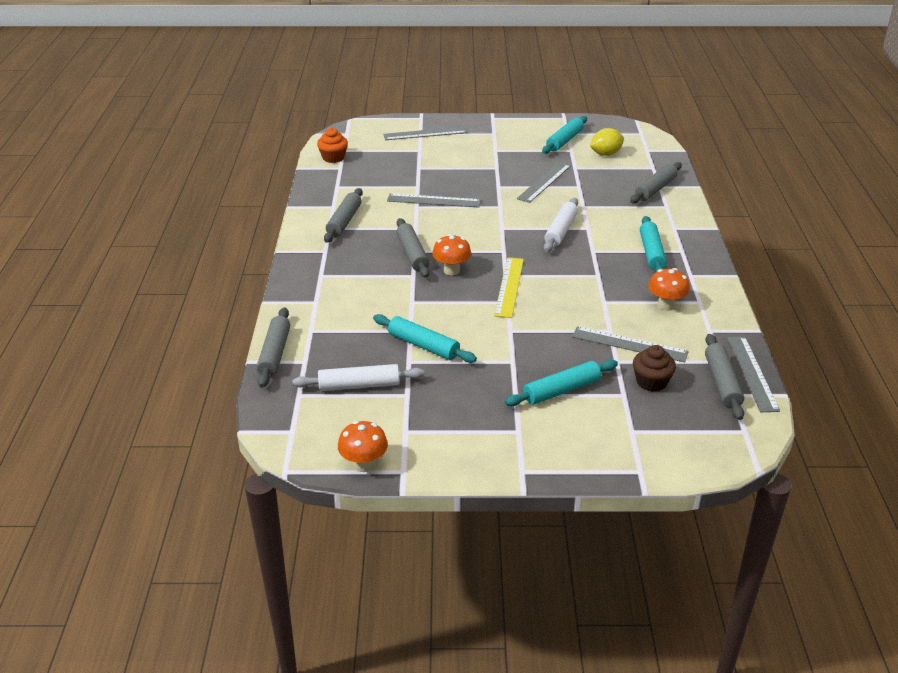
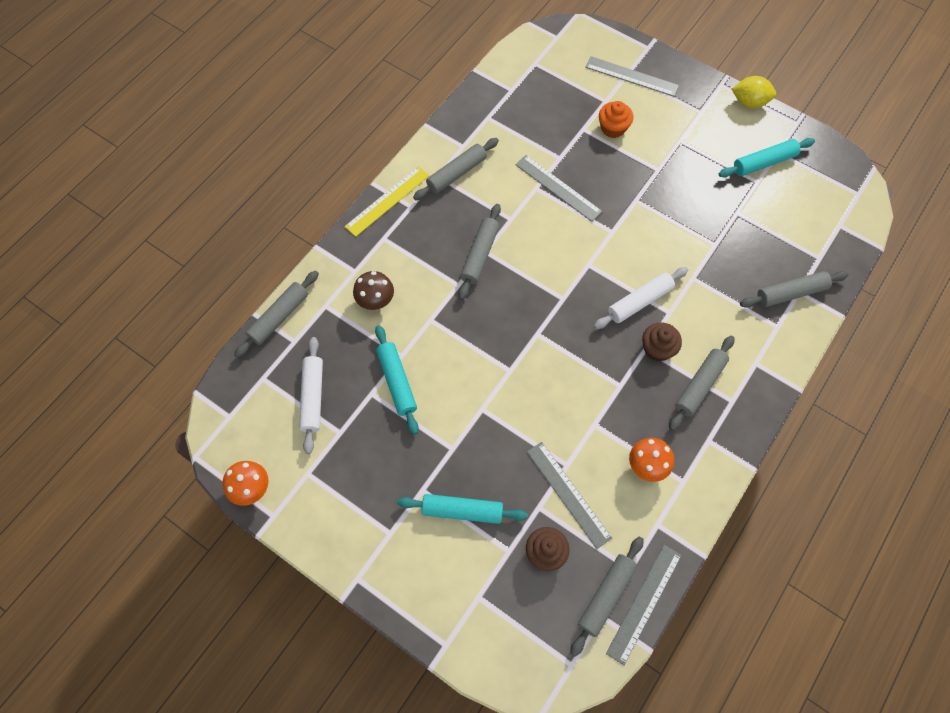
camera: 35 degrees right, 30 degrees up
white rolling pin [292,364,424,391] -> white rolling pin turned 60 degrees clockwise [299,337,323,454]
orange cupcake [317,128,348,163] -> orange cupcake moved to [599,101,633,138]
orange mushroom [432,234,471,276] -> none
yellow ruler [494,257,524,318] -> yellow ruler moved to [345,166,429,237]
grey ruler [517,162,571,203] -> none
yellow lemon [590,128,624,156] -> yellow lemon moved to [732,76,776,108]
turquoise rolling pin [640,216,667,273] -> grey rolling pin [669,336,734,431]
none -> brown mushroom [353,271,394,310]
none -> brown cupcake [642,322,682,361]

